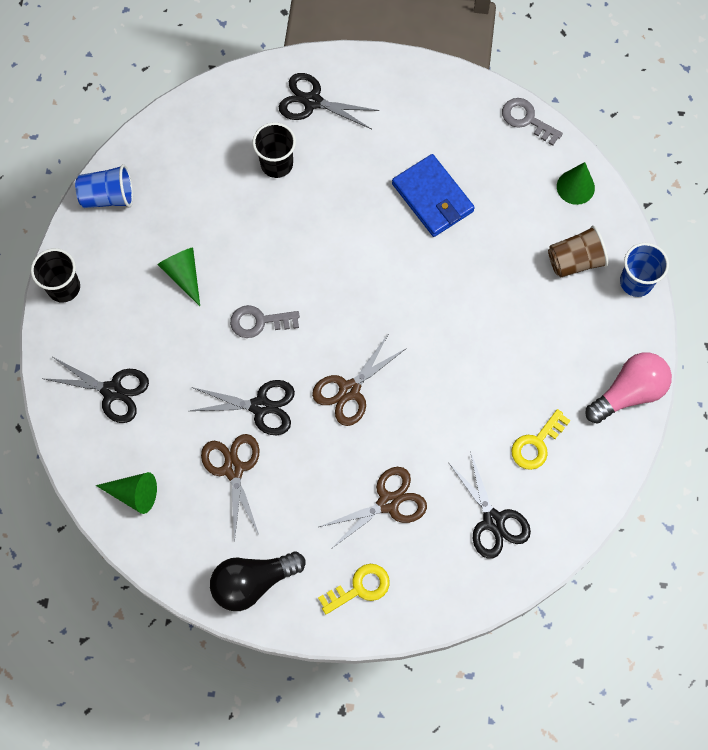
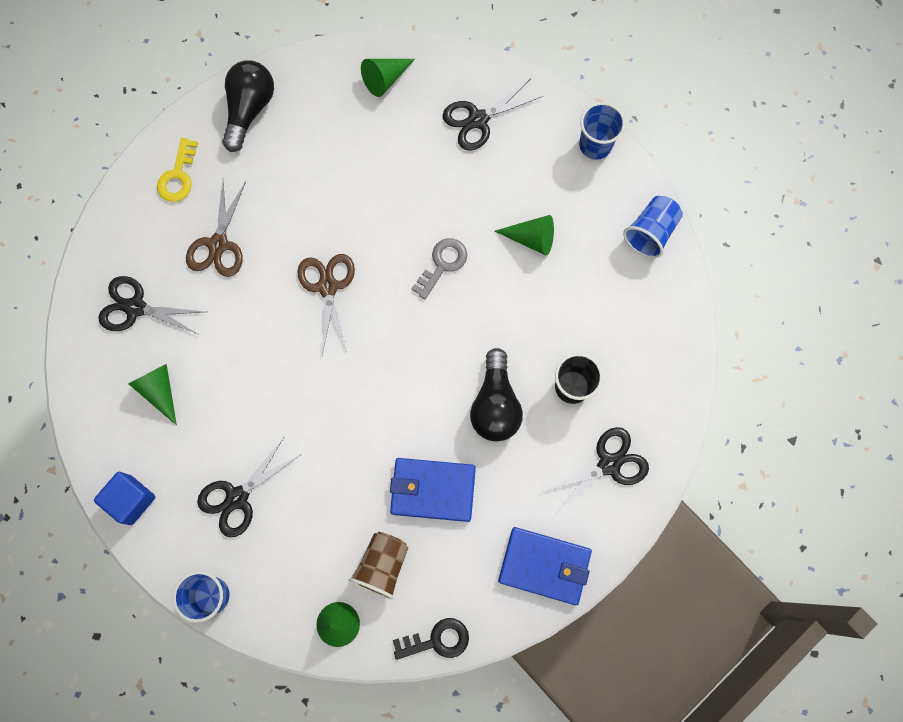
camera: 130 degrees right, 5 degrees up
black cup [31,248,80,302] -> blue cup [579,102,625,160]
black scissors [190,380,295,435] -> black scissors moved to [197,436,300,538]
brown scissors [201,434,260,541] -> none
grey key [502,98,563,146] -> black key [393,618,469,660]
yellow key [511,409,571,470] -> green cone [128,364,177,425]
brown cup [548,226,608,277] -> brown cup moved to [349,532,408,599]
pink light bulb [585,352,672,424] -> blue cube [94,472,155,525]
none -> black light bulb [470,348,523,441]
none -> blue wallet [498,527,592,605]

